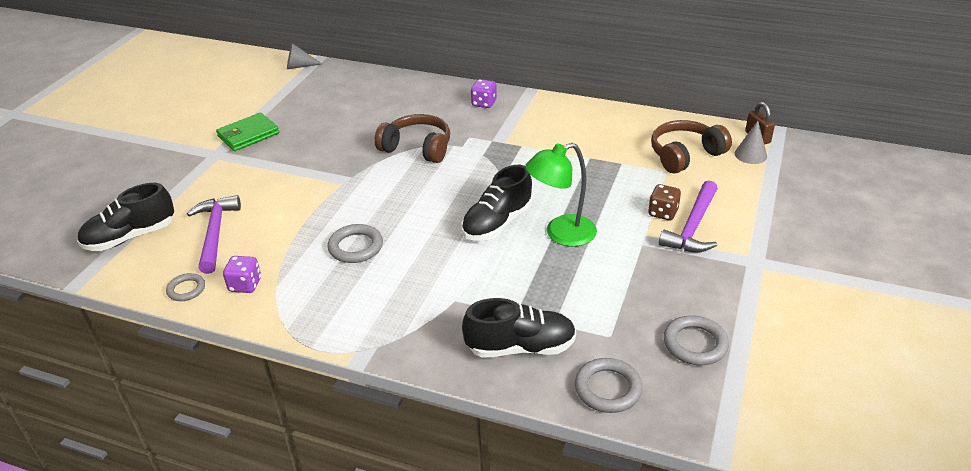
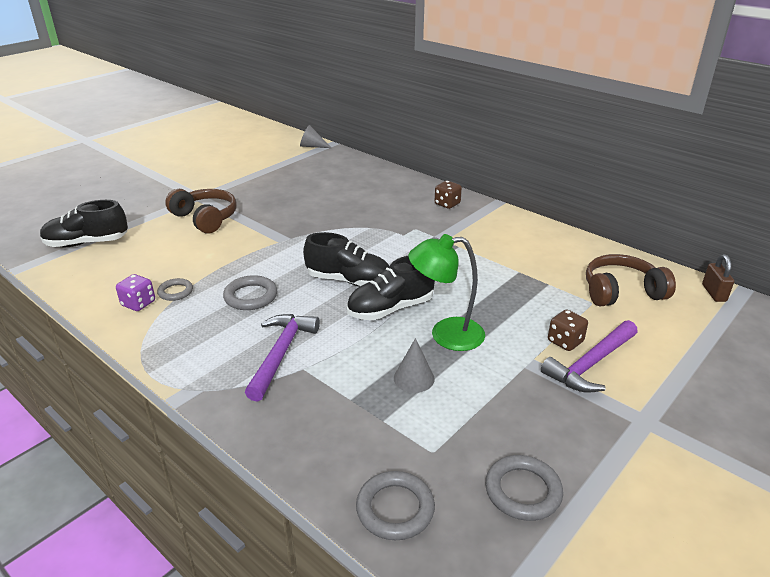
camera: 20 degrees right, 5 degrees down
grey ring [166,273,205,301] -> grey ring moved to [157,278,193,301]
purple hammer [187,195,241,274] -> purple hammer moved to [245,314,320,402]
green wallet [216,113,279,151] -> none
brown headphones [374,114,450,163] -> brown headphones moved to [165,189,237,233]
black shoe [462,298,576,358] -> black shoe moved to [303,232,390,287]
purple dice [471,79,497,108] -> brown dice [435,181,462,209]
grey cone [734,121,767,164] -> grey cone moved to [394,338,435,393]

